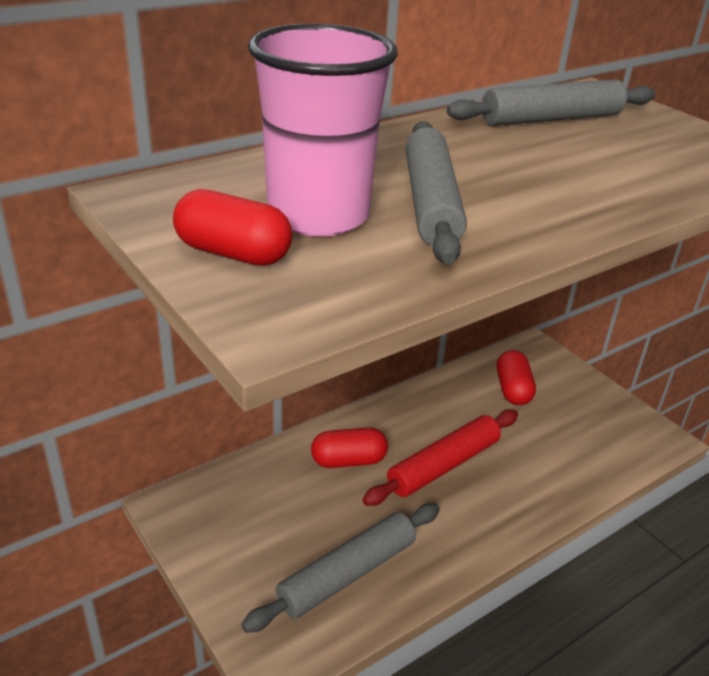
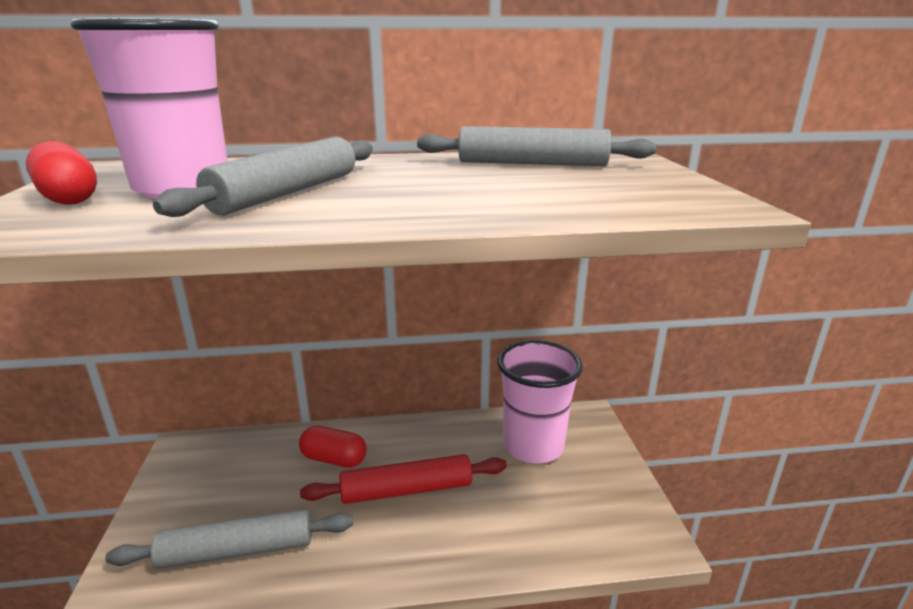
camera: 30 degrees right, 10 degrees down
red capsule [497,350,536,405] -> pink cup [497,340,583,464]

